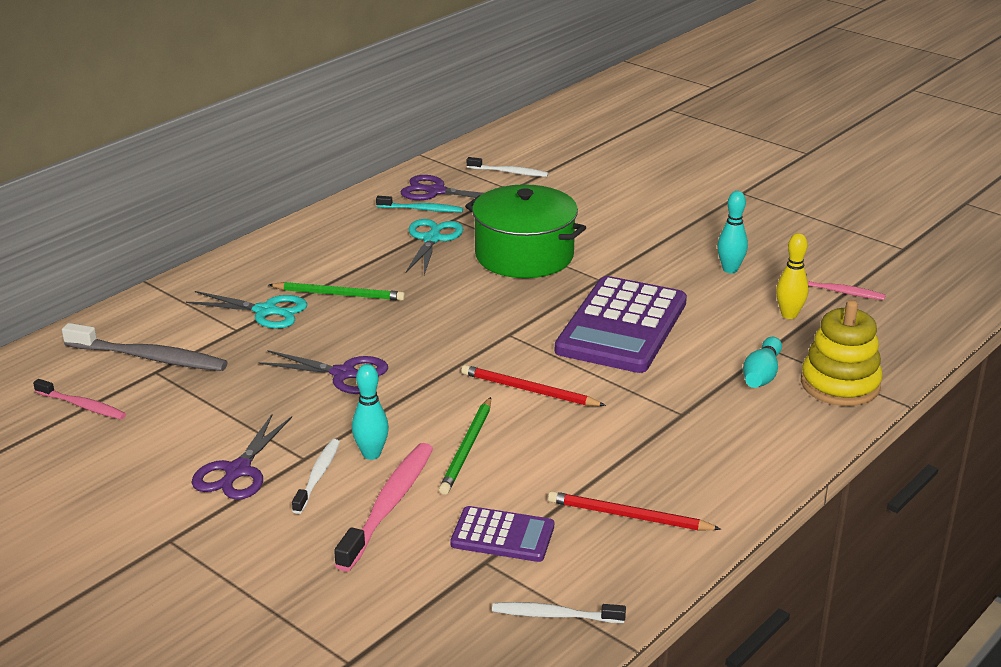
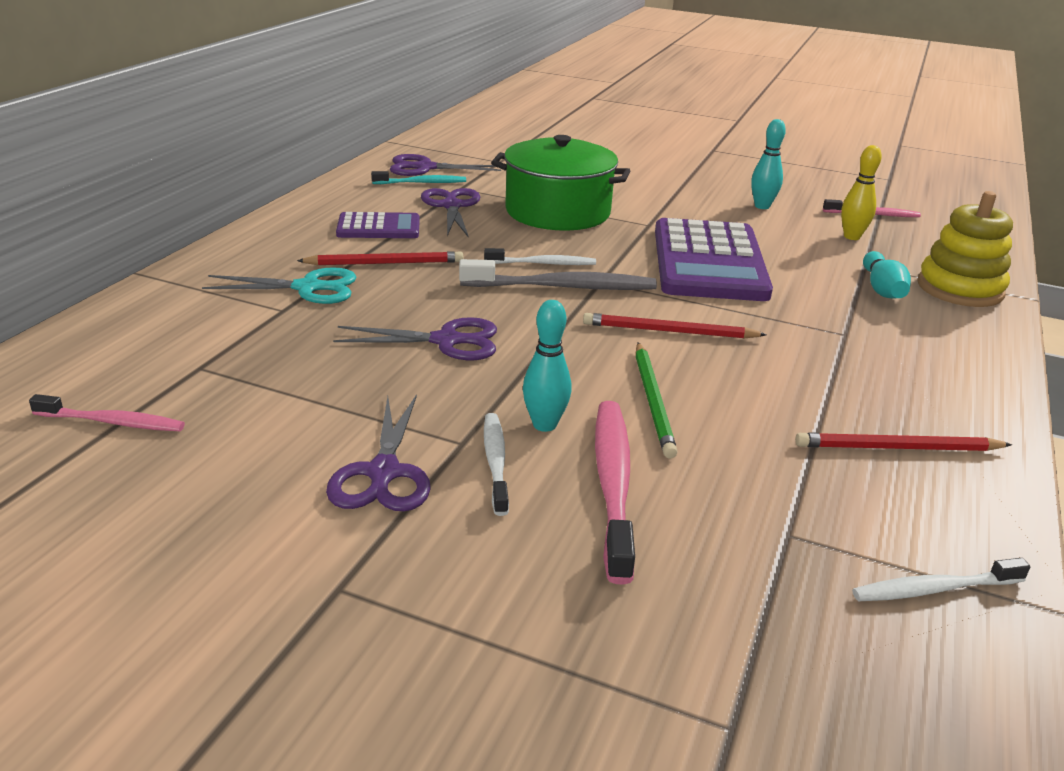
camera: 20 degrees left, 0 degrees up
grey toothbrush [62,323,228,371] -> grey toothbrush moved to [459,259,657,290]
green pencil [269,282,405,301] -> red pencil [297,251,463,265]
turquoise scissors [406,219,463,275] -> purple scissors [421,188,480,238]
purple calculator [450,506,554,562] -> purple calculator moved to [336,212,420,238]
white toothbrush [467,157,549,177] -> white toothbrush moved to [484,248,596,265]

